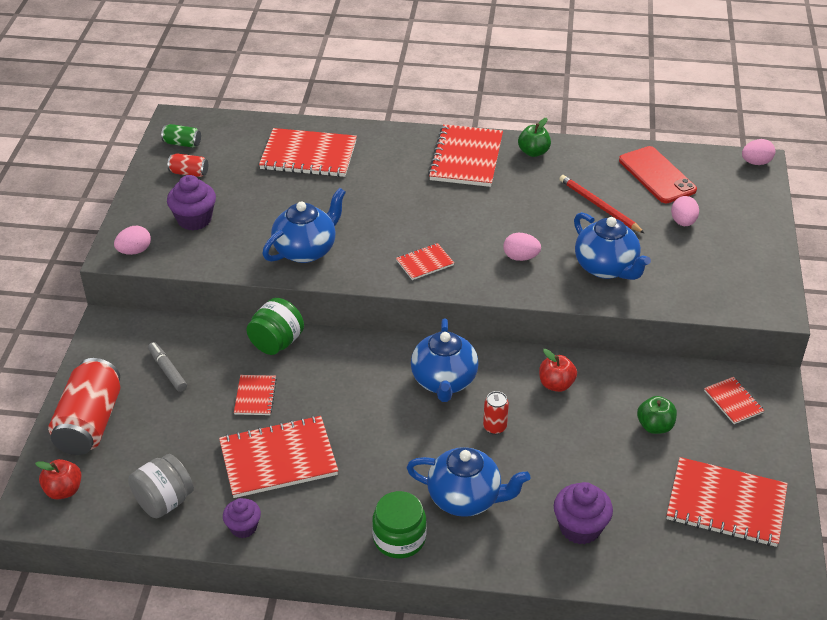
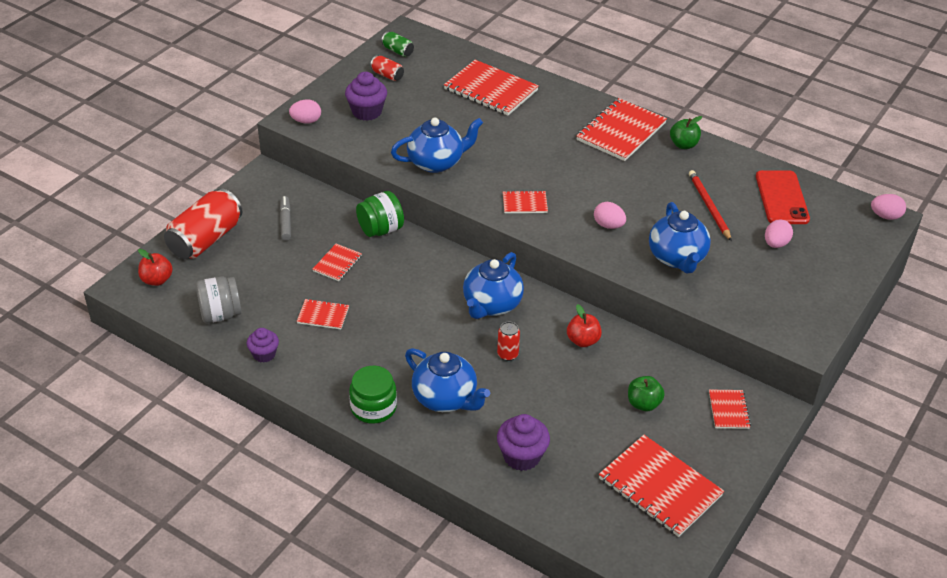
camera: 25 degrees right, 0 degrees up
red notebook [219,416,338,498] -> red notebook [297,299,349,329], size x0.50

